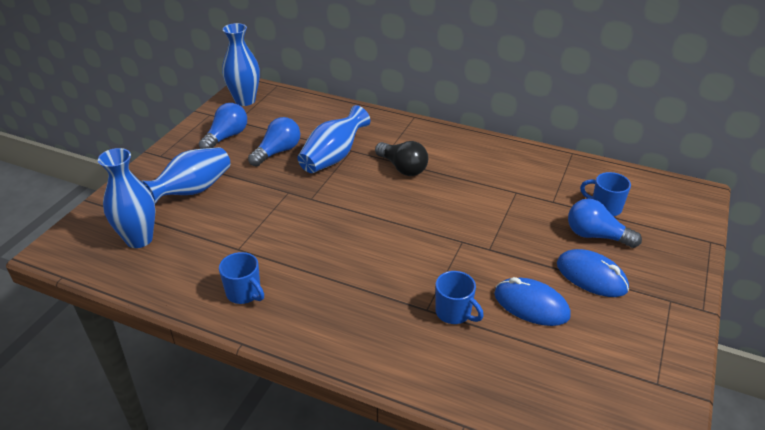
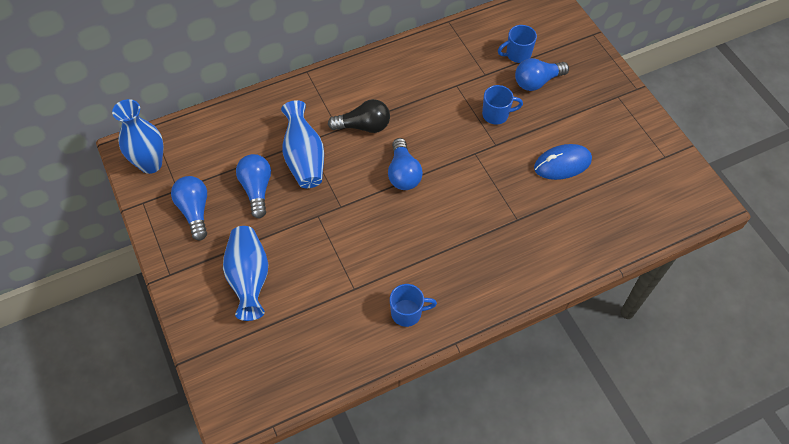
camera: 50 degrees left, 20 degrees up
blue vase [98,148,155,248] -> none
blue mug [435,271,484,324] -> blue mug moved to [482,85,523,124]
blue mouse [557,249,629,297] -> none
none -> blue light bulb [388,138,423,190]

